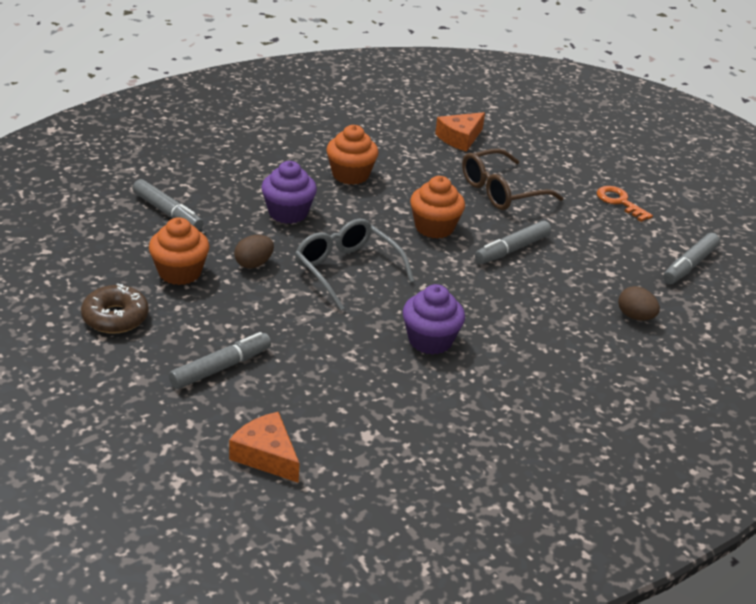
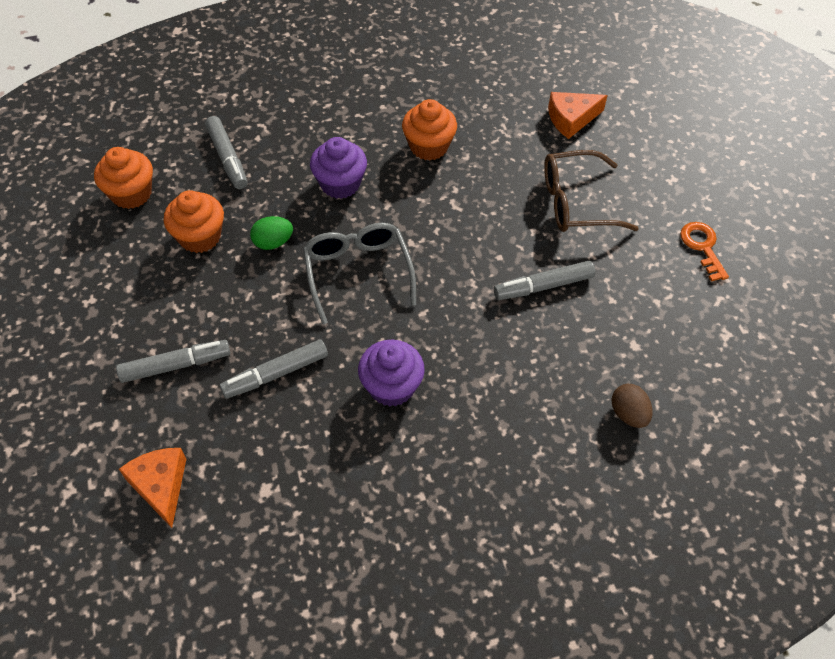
camera: 25 degrees right, 20 degrees up
brown donut [81,284,149,334] -> none
brown egg [234,235,274,269] -> green egg [250,216,293,250]
orange cupcake [410,176,465,239] -> orange cupcake moved to [94,147,153,209]
grey marker [663,233,720,284] -> grey marker moved to [220,340,328,399]

